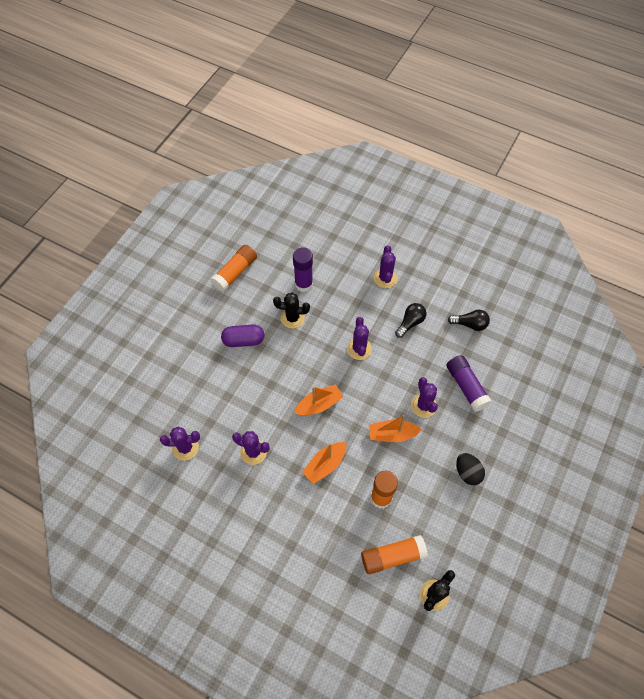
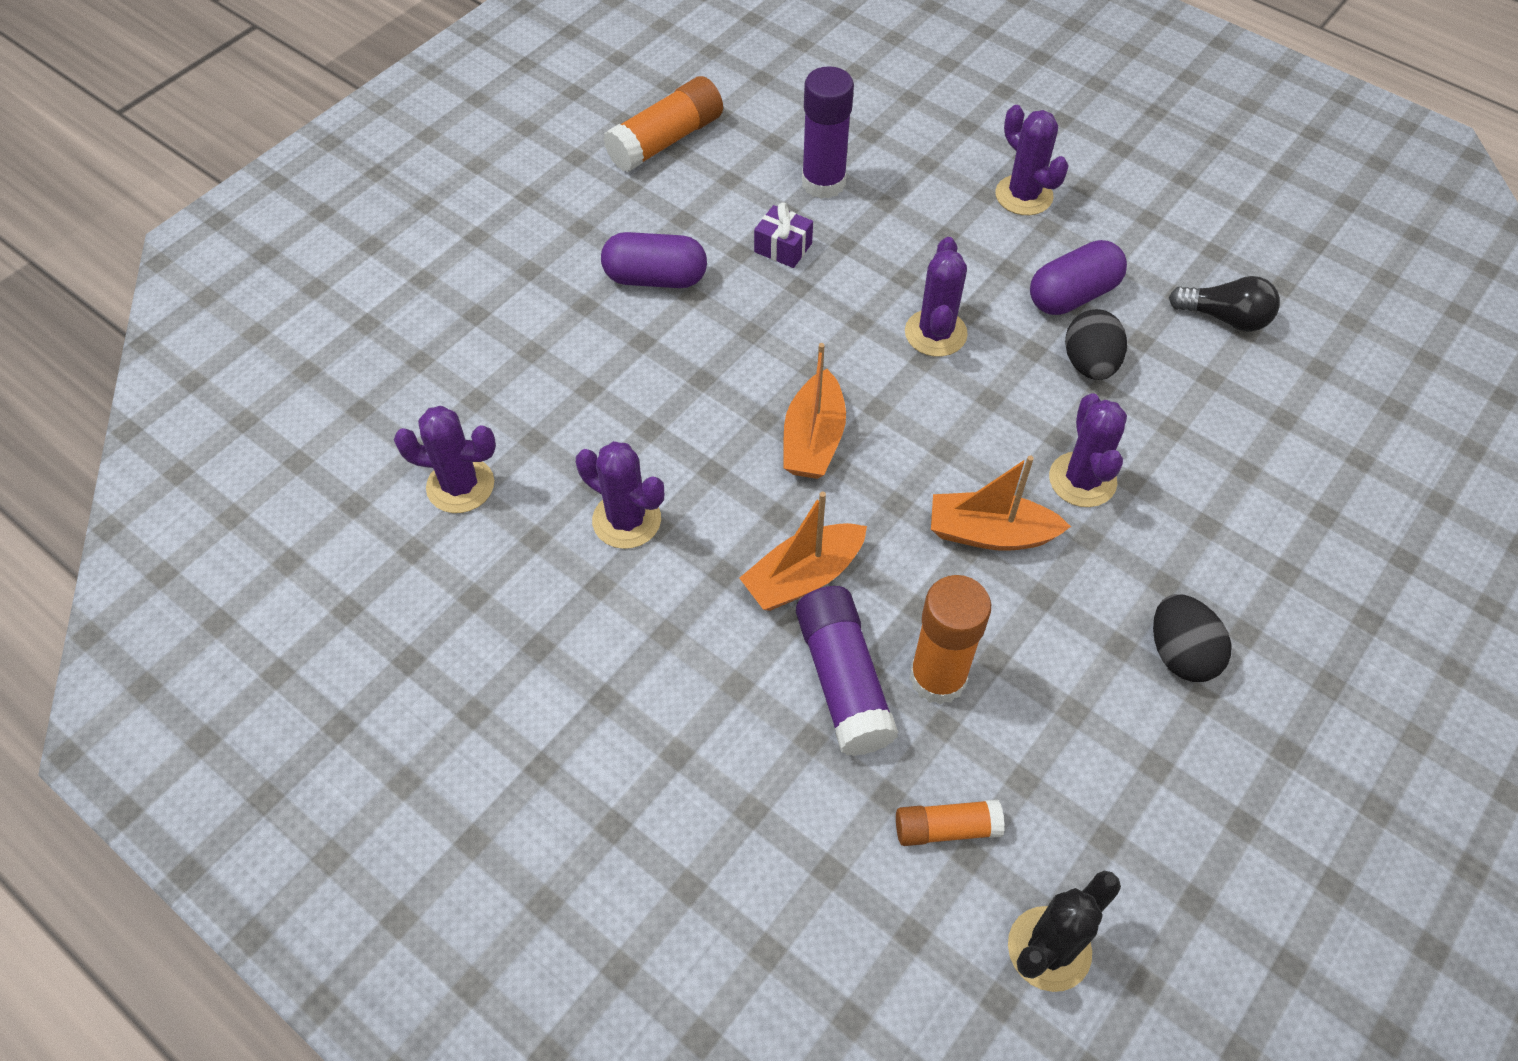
camera: 10 degrees right, 5 degrees down
black cactus [273,293,310,329] -> purple gift [754,202,813,268]
orange boat [295,384,343,416] -> orange boat turned 120 degrees clockwise [783,343,846,479]
orange glue stick [361,535,428,574] -> orange glue stick [896,799,1005,846], size x0.59
purple cactus [374,245,397,288] -> purple cactus turned 45 degrees counterclockwise [995,105,1069,215]
black light bulb [395,303,426,338] -> purple capsule [1030,240,1127,315]
purple glue stick [446,355,492,412] -> purple glue stick moved to [796,586,898,756]
none -> black egg [1065,309,1127,380]

